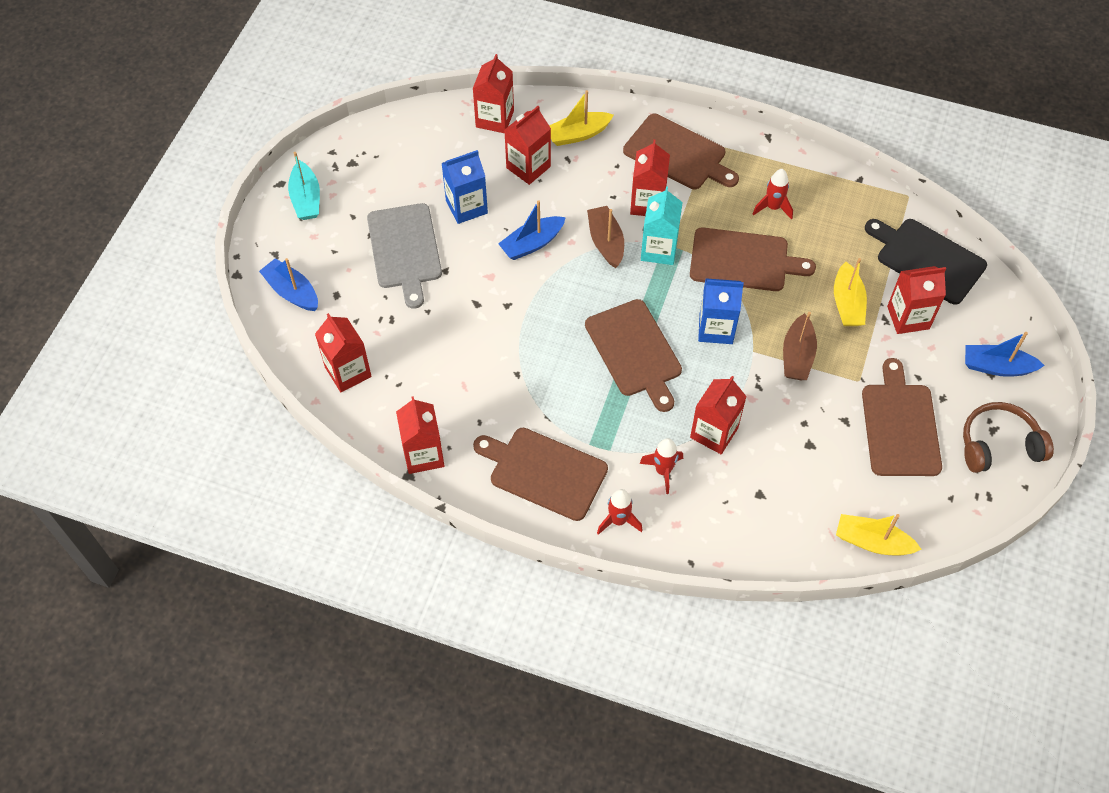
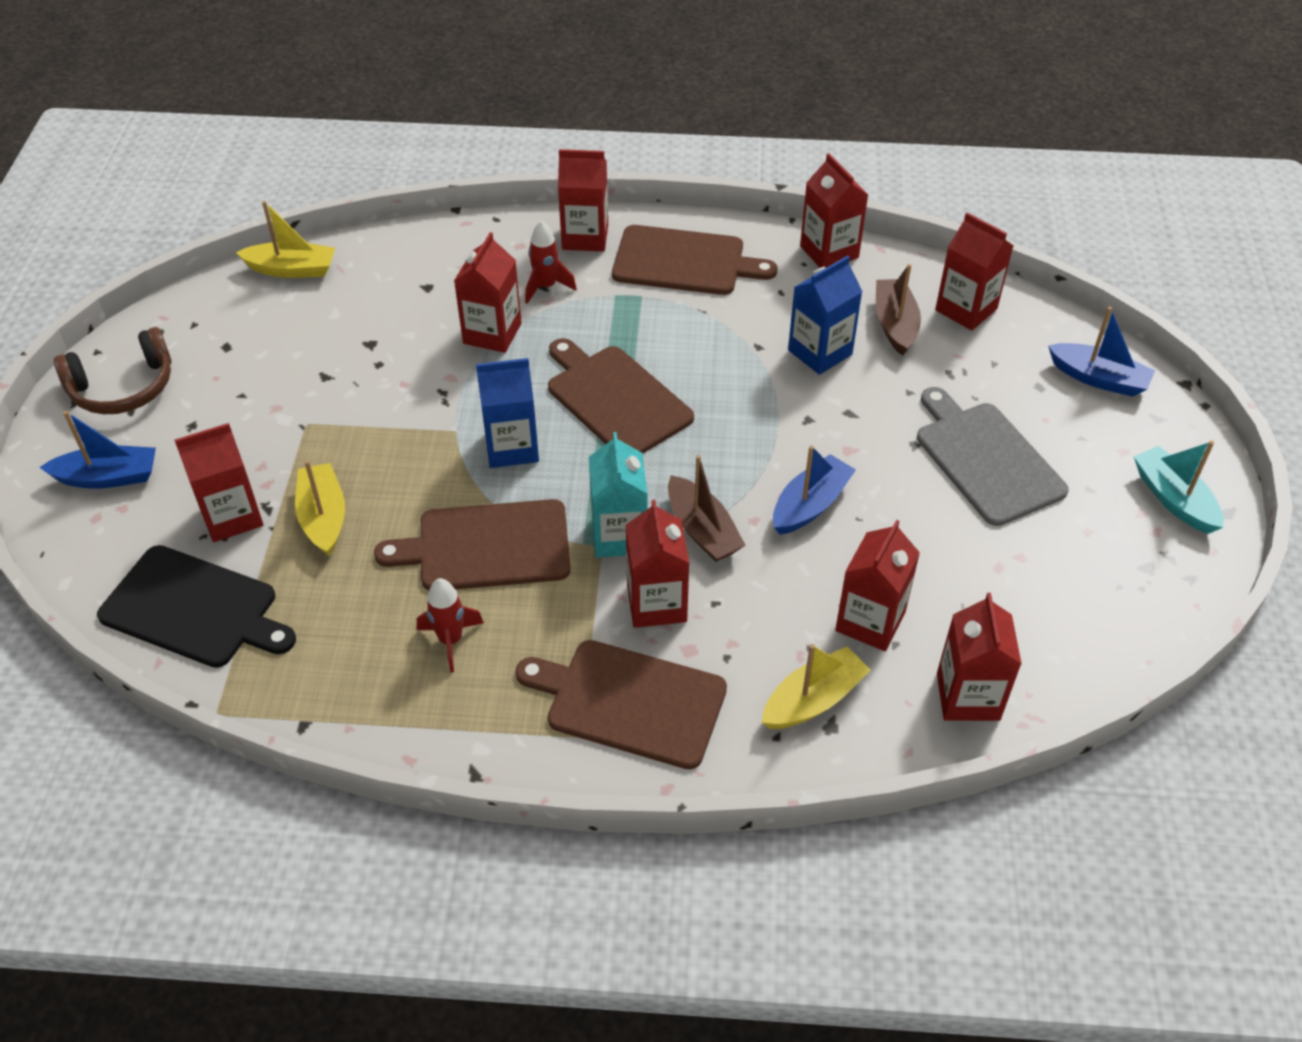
camera: 165 degrees right, 10 degrees down
blue carton [441,150,488,224] -> blue carton moved to [788,256,862,375]
red rocket [597,489,643,535] -> red carton [558,149,608,252]
brown boat [783,312,817,380] -> brown boat moved to [876,264,921,356]
brown cutting board [862,358,942,476] -> none

